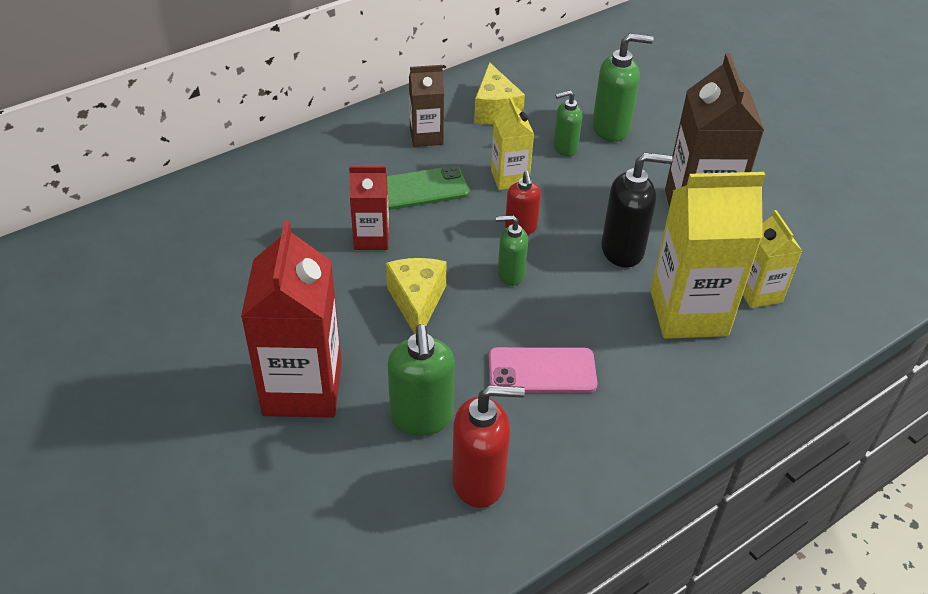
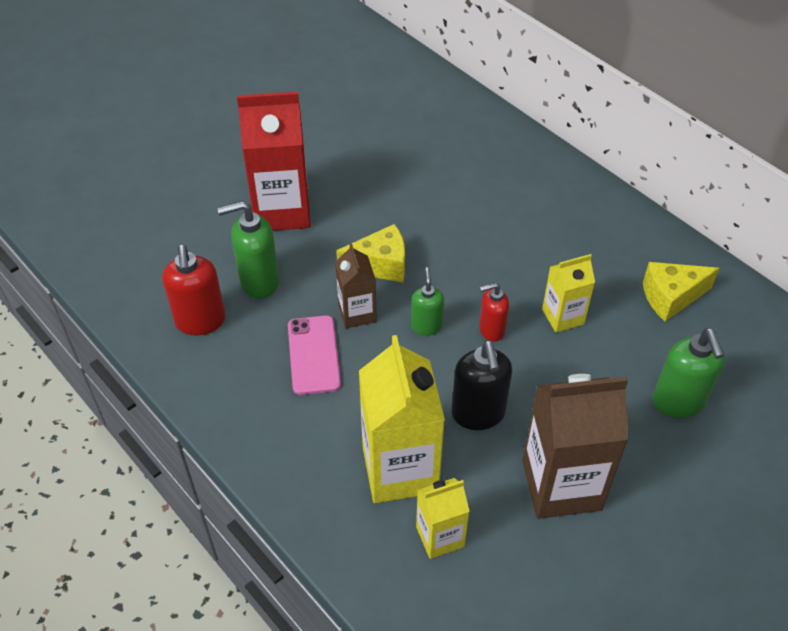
camera: 85 degrees right, 5 degrees up
red carton [349,166,389,250] -> none
green phone [387,166,470,210] -> none
brown carton [409,65,444,147] -> brown carton moved to [335,243,377,328]
green soap dispenser [553,90,582,156] -> none

